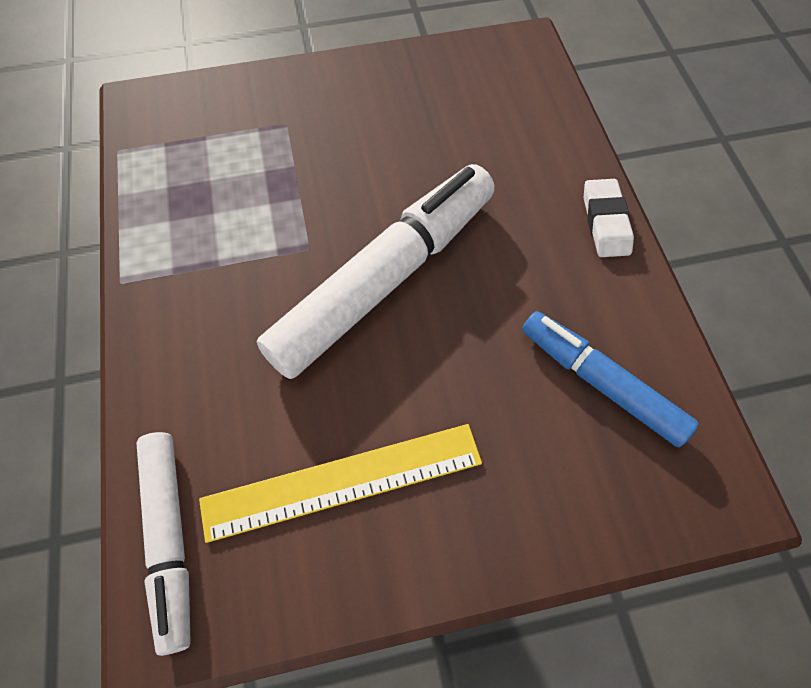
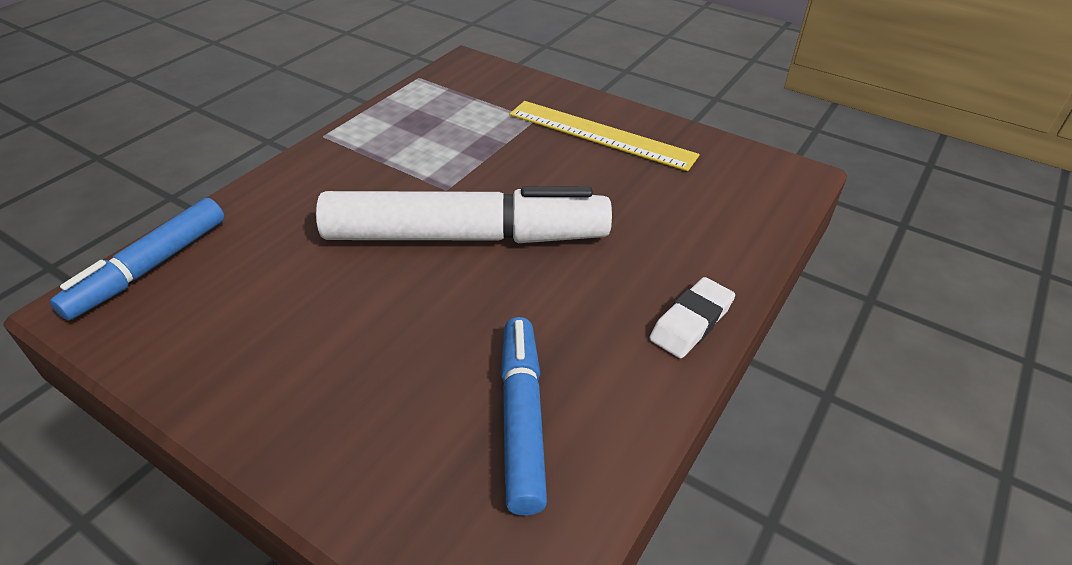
camera: 45 degrees right, 20 degrees down
white marker [136,432,191,656] -> blue marker [50,198,224,321]
yellow ruler [199,424,482,543] -> yellow ruler moved to [509,101,700,171]

